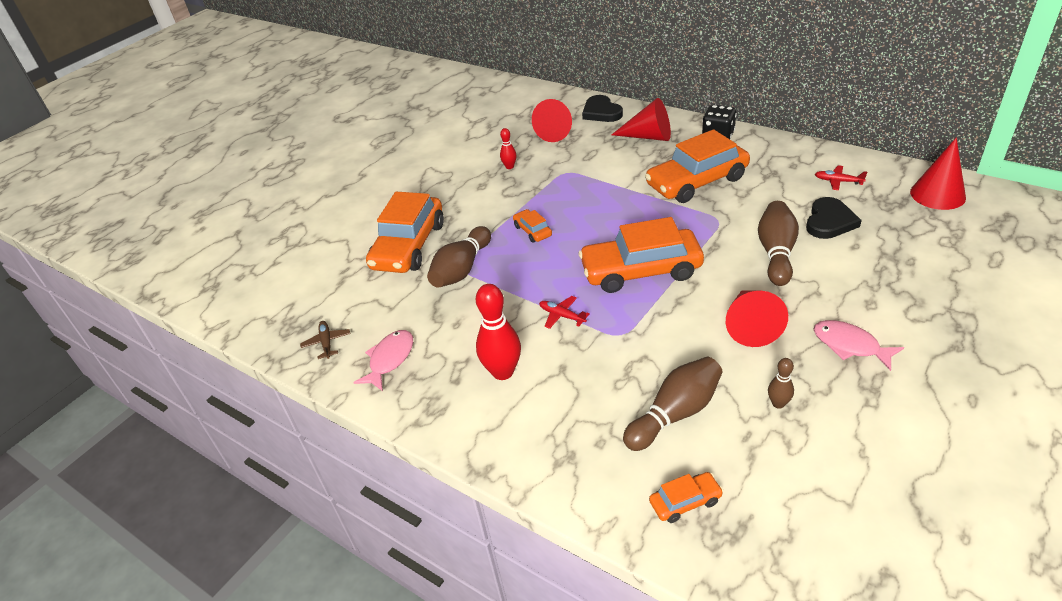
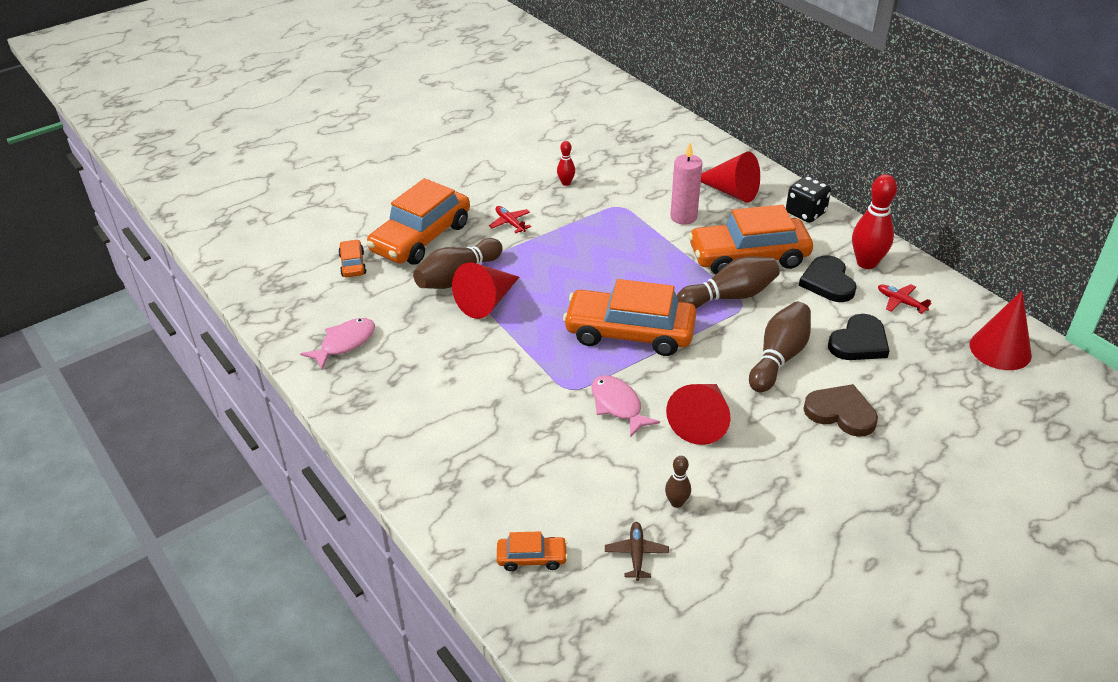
camera: 15 degrees right, 0 degrees up
brown plane [300,321,350,359] -> brown plane moved to [605,522,669,581]
red bowling pin [476,284,521,380] -> red bowling pin moved to [852,174,897,269]
orange car [513,209,552,243] -> orange car moved to [338,239,366,277]
red cone [532,99,572,142] -> red cone moved to [452,262,519,319]
red plane [539,296,589,329] -> red plane moved to [489,206,531,233]
black heart [582,95,623,122] -> black heart moved to [799,255,857,302]
brown bowling pin [623,357,722,451] -> brown bowling pin moved to [677,257,780,309]
pink fish [813,320,904,371] -> pink fish moved to [591,375,660,437]
none -> pink candle [670,143,702,225]
none -> brown heart [803,384,878,437]

